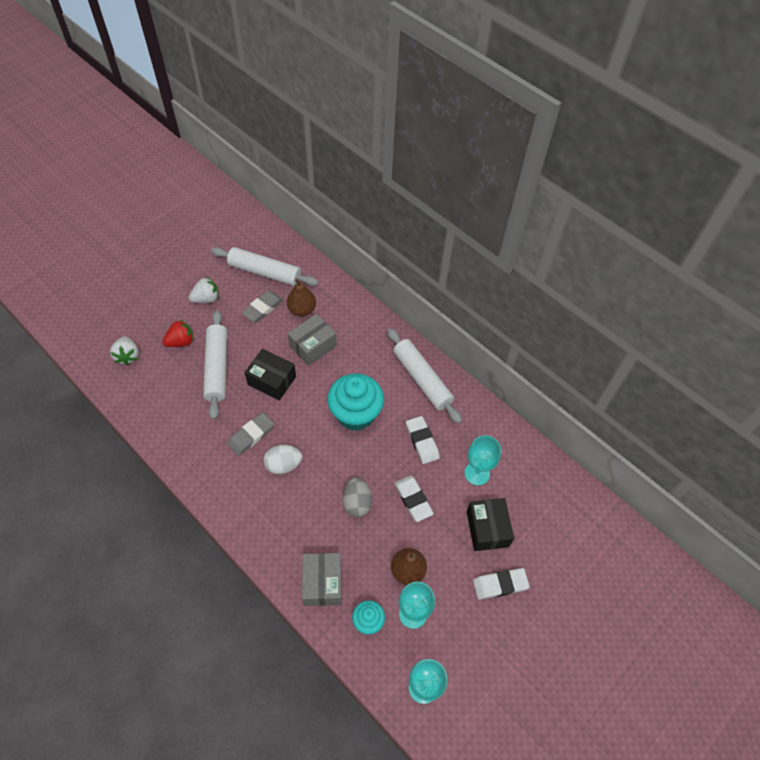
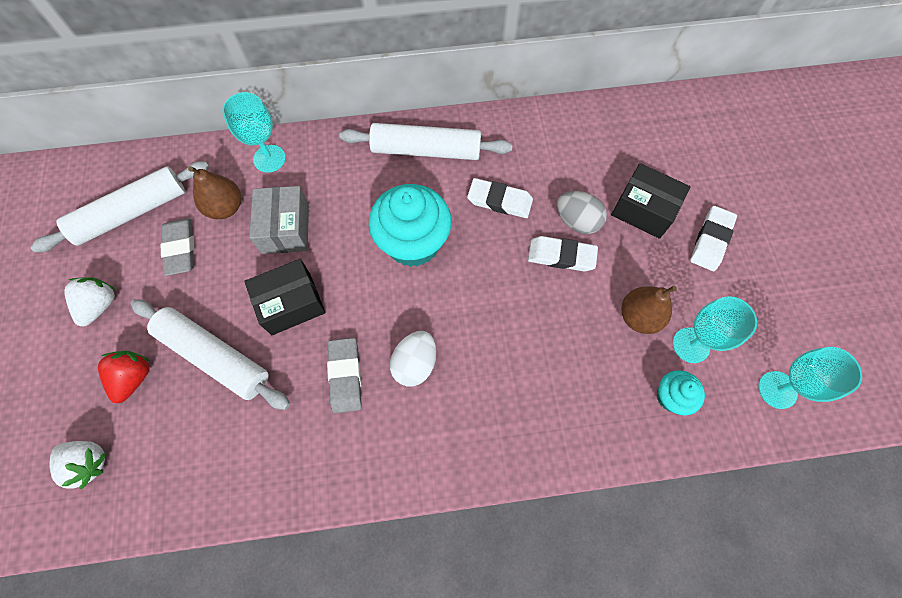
camera: 50 degrees left, 10 degrees up
grey box [302,553,342,606] -> none
grey egg [343,477,372,517] -> grey egg moved to [557,191,607,234]
turquoise goblet [465,435,501,485] -> turquoise goblet moved to [222,92,286,173]

